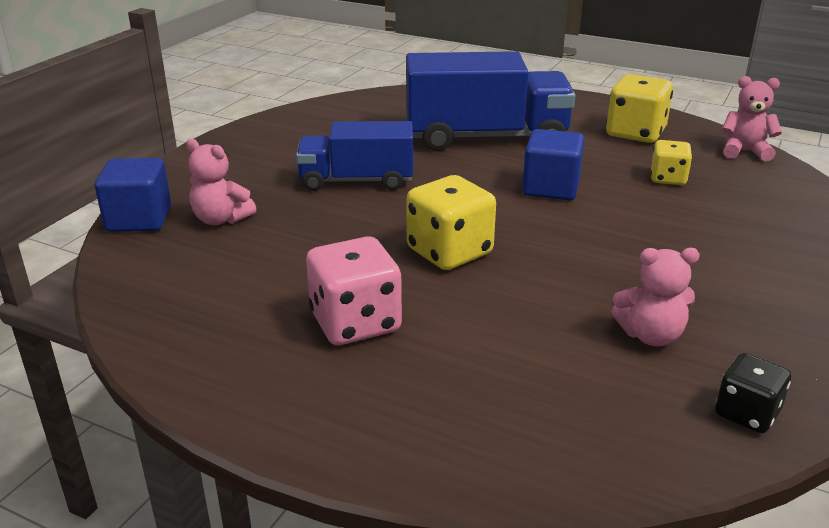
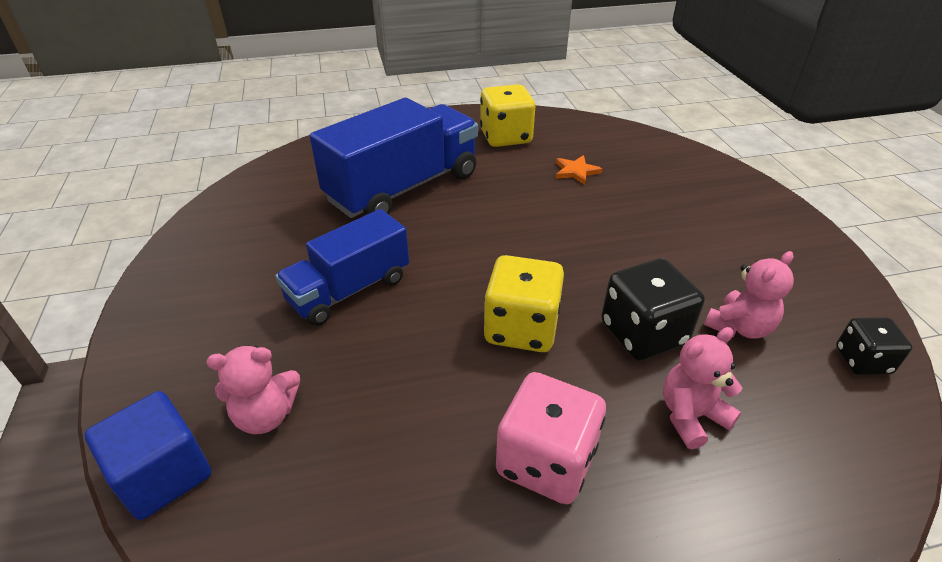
camera: 40 degrees left, 10 degrees up
blue cube [522,129,584,200] -> none
yellow dice [651,140,692,185] -> orange star [556,155,602,185]
pink teddy bear [722,76,782,161] -> pink teddy bear moved to [663,327,742,450]
none -> black dice [601,258,705,361]

